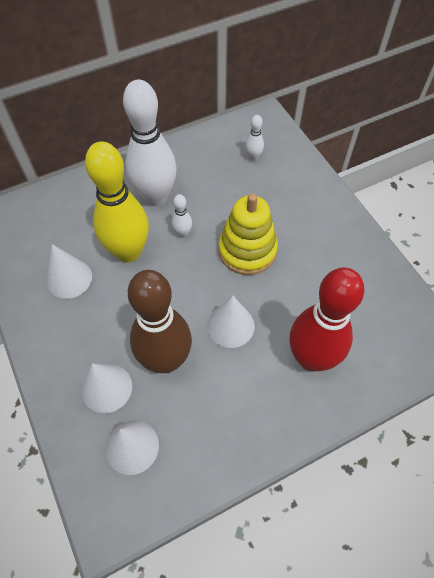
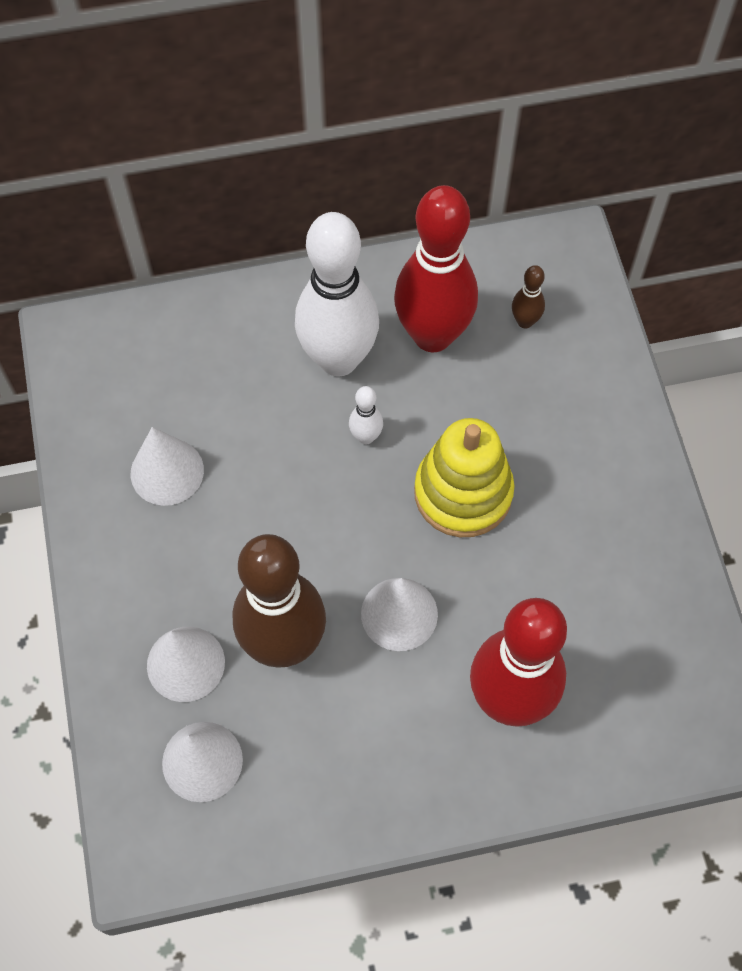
camera: 15 degrees right, 5 degrees up
yellow bowling pin [85,141,149,263] -> none
white bowling pin [245,115,264,161] -> brown bowling pin [512,265,545,329]
none -> red bowling pin [394,185,478,352]

